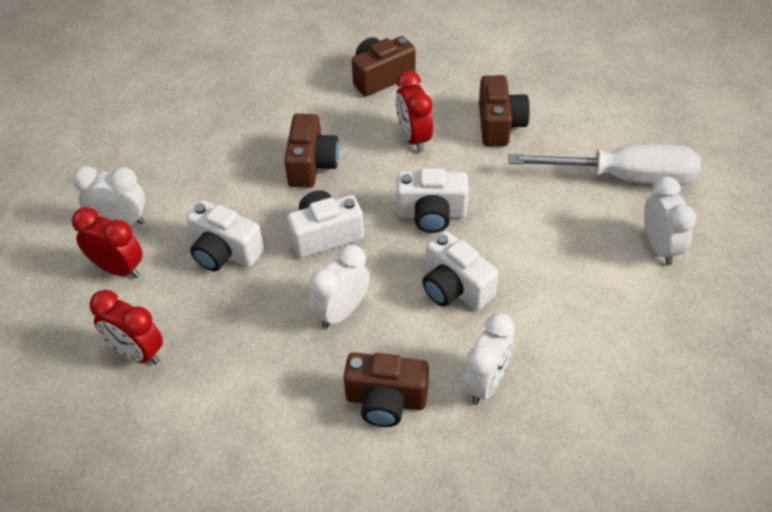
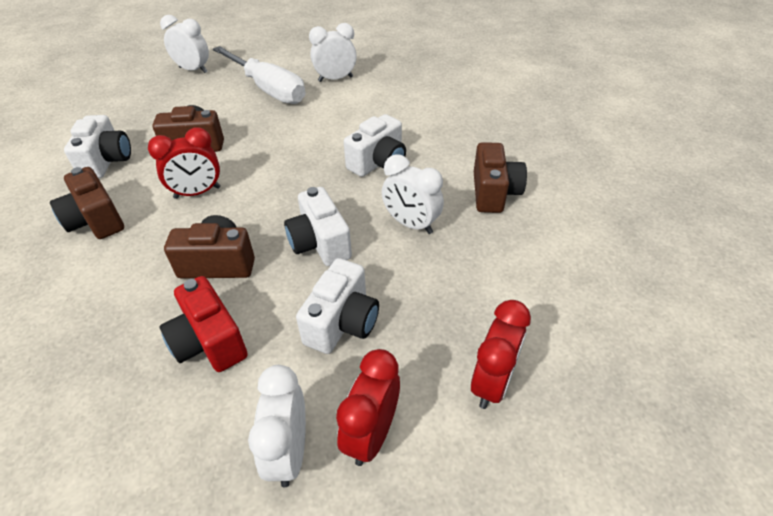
camera: 95 degrees left, 5 degrees down
white camera [396,168,469,233] -> white camera moved to [64,115,131,178]
white clock [463,313,515,405] -> white clock moved to [160,15,209,73]
white screwdriver [508,144,701,185] -> white screwdriver turned 135 degrees clockwise [213,46,306,104]
none -> red camera [160,276,248,372]

